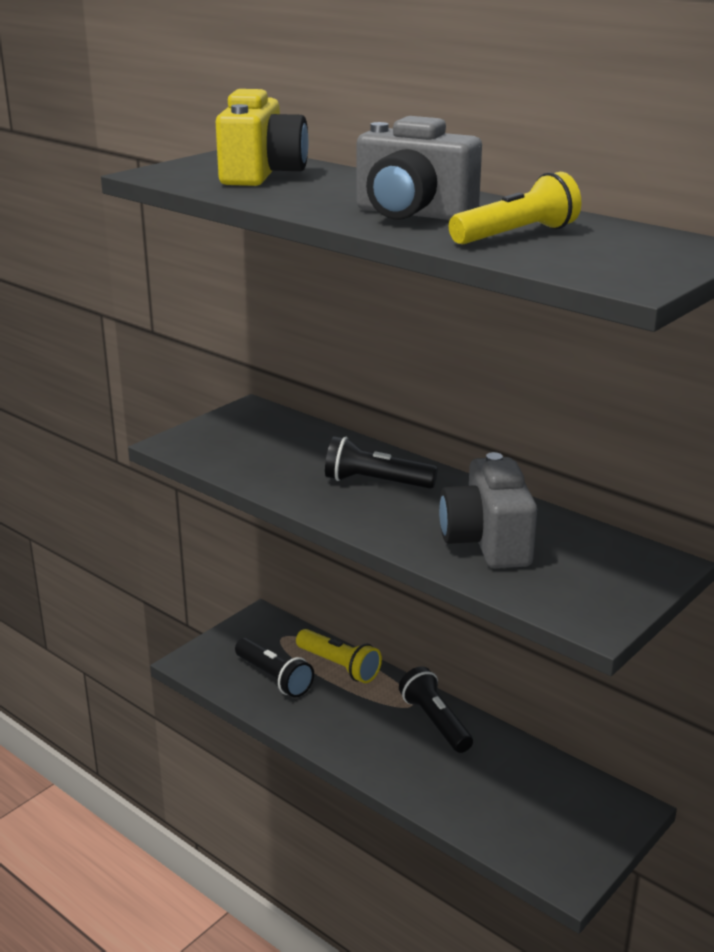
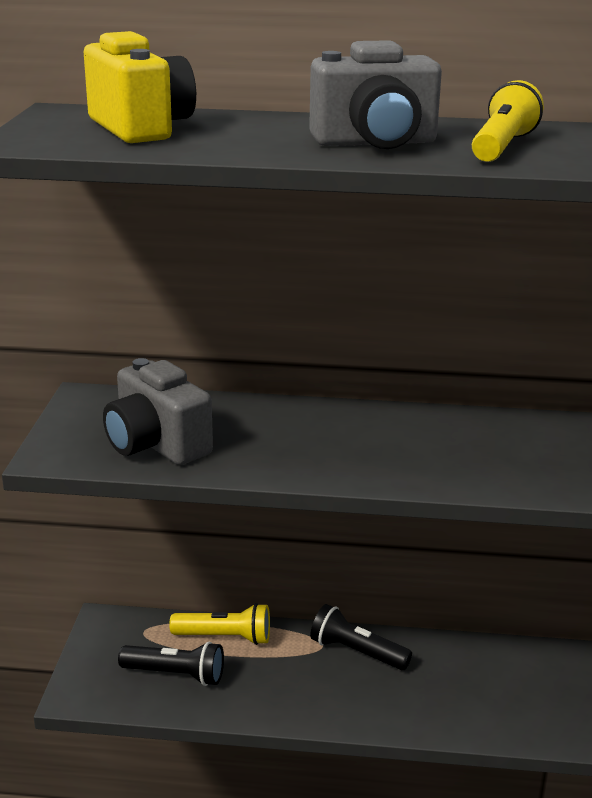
camera: 35 degrees left, 0 degrees up
black flashlight [325,436,438,489] -> none
grey camera [439,452,537,568] -> grey camera moved to [103,358,213,465]

